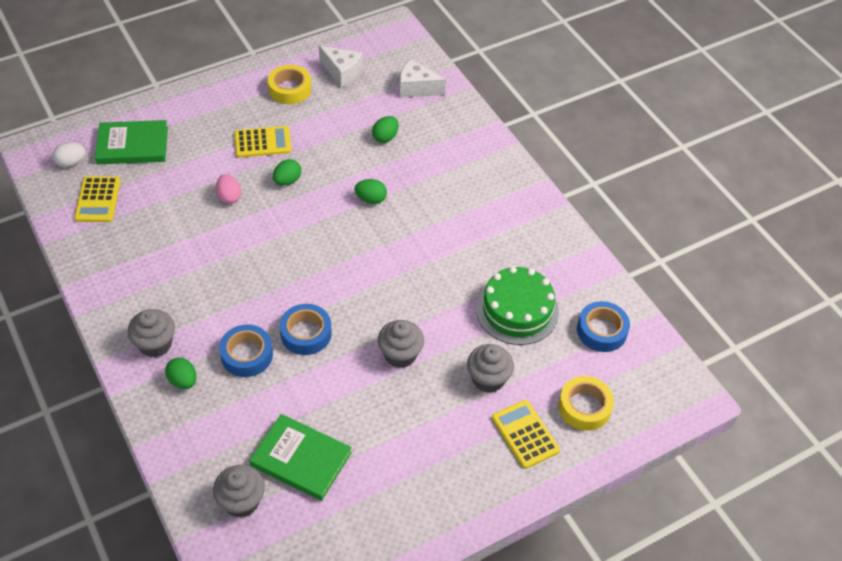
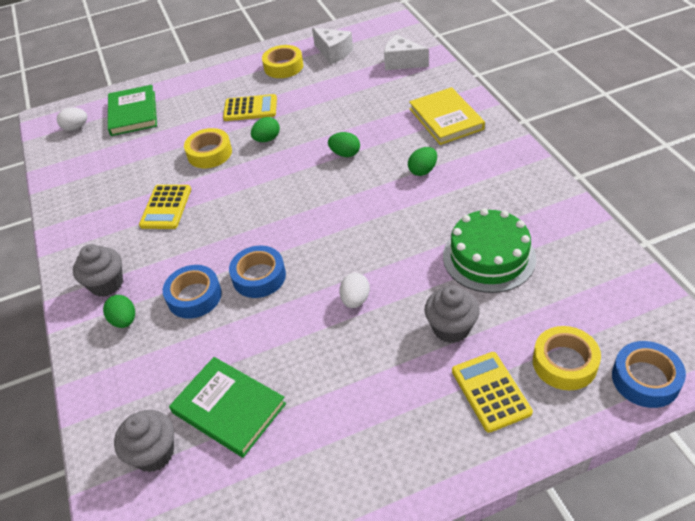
camera: 15 degrees right, 5 degrees down
yellow calculator [74,176,121,222] -> yellow calculator moved to [139,185,191,229]
green book [95,120,168,164] -> green book turned 75 degrees clockwise [108,85,157,136]
pink egg [216,174,241,204] -> yellow tape [184,128,232,168]
green egg [372,116,399,143] -> green egg moved to [408,147,437,176]
grey cupcake [378,320,424,368] -> white egg [340,273,370,308]
blue tape [577,301,630,352] -> blue tape moved to [612,341,686,408]
none -> yellow book [409,87,485,145]

